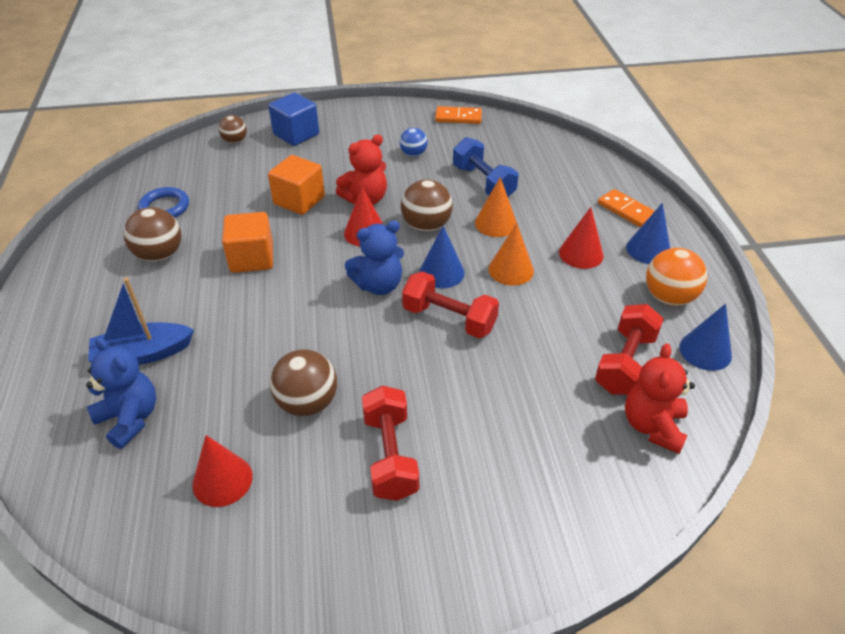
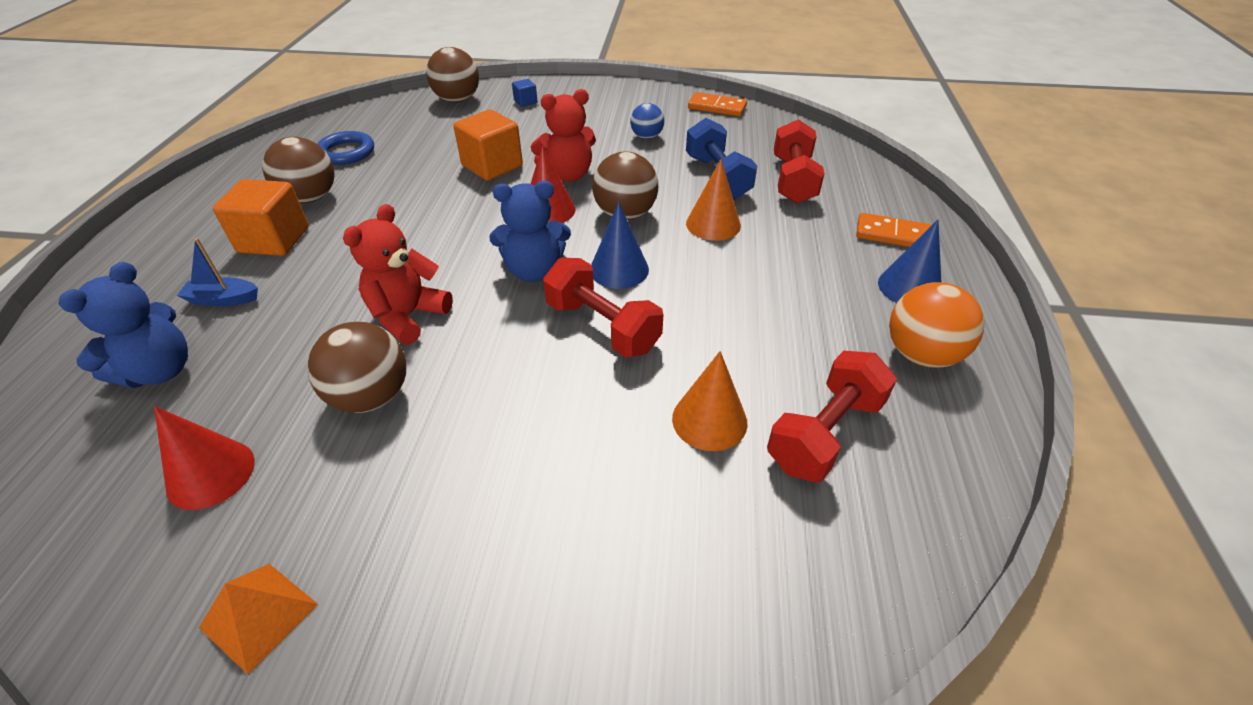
camera: 15 degrees right, 0 degrees up
blue teddy bear [86,337,157,449] -> blue teddy bear turned 60 degrees clockwise [59,262,188,388]
blue boat [88,278,194,365] -> blue boat [177,238,258,307], size x0.61
brown ball [218,115,247,144] -> brown ball [426,47,479,103], size x1.62
orange cube [222,212,273,273] -> orange cube moved to [213,179,309,256]
blue cube [268,93,319,146] -> blue cube [512,79,538,107], size x0.47
red dumbbell [362,385,419,501] -> red dumbbell moved to [774,119,824,204]
orange cone [489,223,534,286] -> orange cone moved to [672,351,748,451]
red cone [559,207,604,269] -> none
orange domino [598,189,655,227] -> orange domino turned 45 degrees counterclockwise [856,213,932,247]
red teddy bear [625,343,695,454] -> red teddy bear moved to [343,204,453,344]
blue cone [680,304,732,371] -> none
none -> orange pyramid [199,564,318,674]

